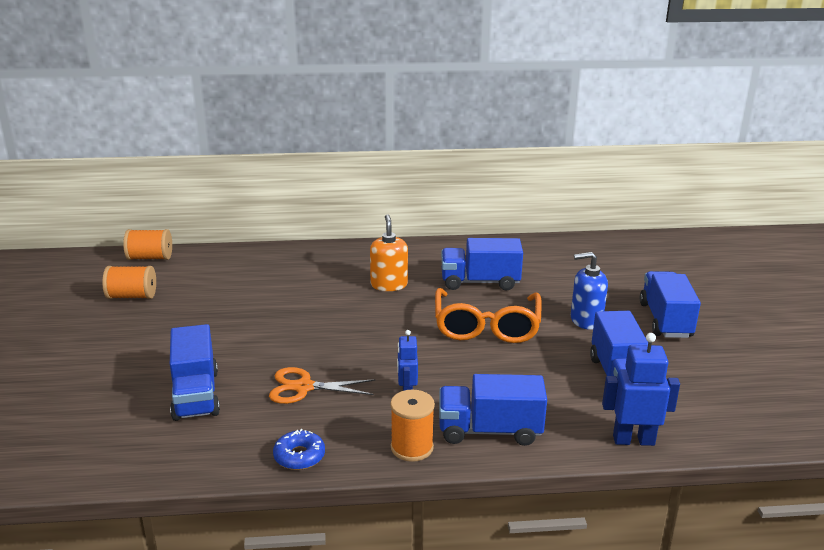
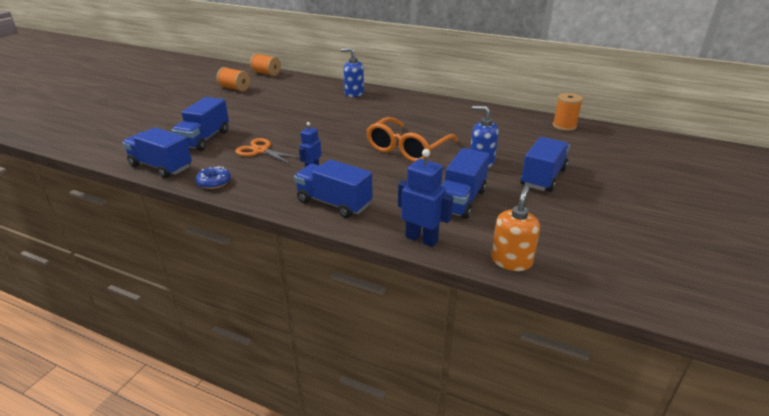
camera: 30 degrees right, 5 degrees up
orange soap dispenser [370,214,408,291] -> orange soap dispenser moved to [491,186,540,271]
orange spool [390,390,435,462] -> orange spool moved to [553,93,583,131]
blue truck [441,238,523,291] -> blue truck moved to [122,127,192,178]
none -> blue soap dispenser [341,48,364,97]

